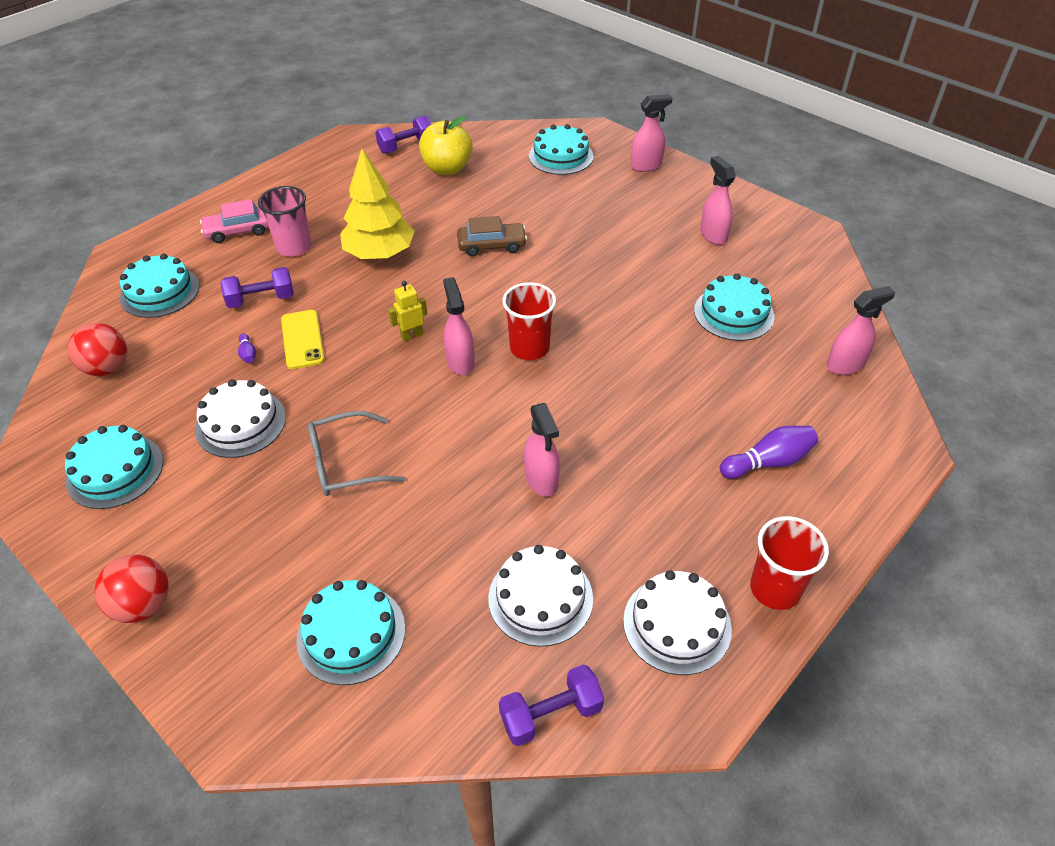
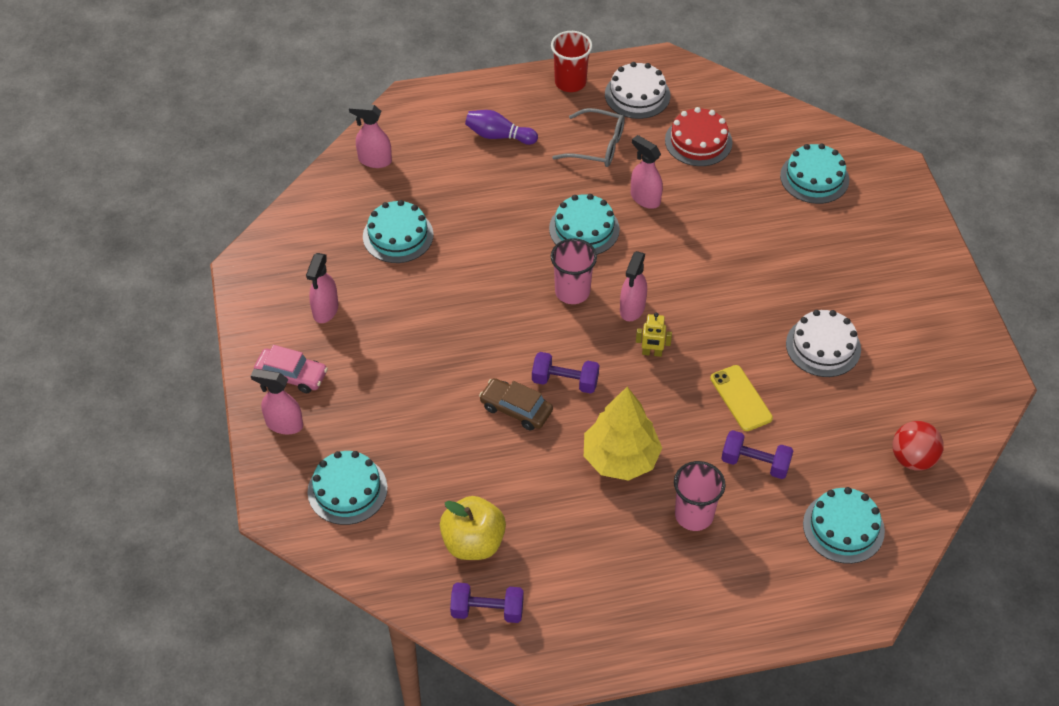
camera: 145 degrees left, 5 degrees up
turquoise cake [65,425,163,509] -> turquoise cake moved to [549,194,620,255]
red ball [94,554,169,623] -> none
pink car [200,199,269,243] -> pink car moved to [254,345,328,393]
purple bowling pin [238,333,256,363] -> none
yellow phone [281,310,325,369] -> yellow phone turned 45 degrees counterclockwise [710,365,773,431]
grey glasses [308,411,406,496] -> grey glasses moved to [552,108,625,167]
white cake [488,545,593,647] -> red cake [665,107,733,166]
purple dumbbell [499,664,604,746] -> purple dumbbell moved to [532,352,599,394]
red cup [502,282,556,360] -> pink cup [551,238,597,304]
pink spray bottle [524,403,560,496] -> pink spray bottle turned 60 degrees counterclockwise [631,135,663,209]

